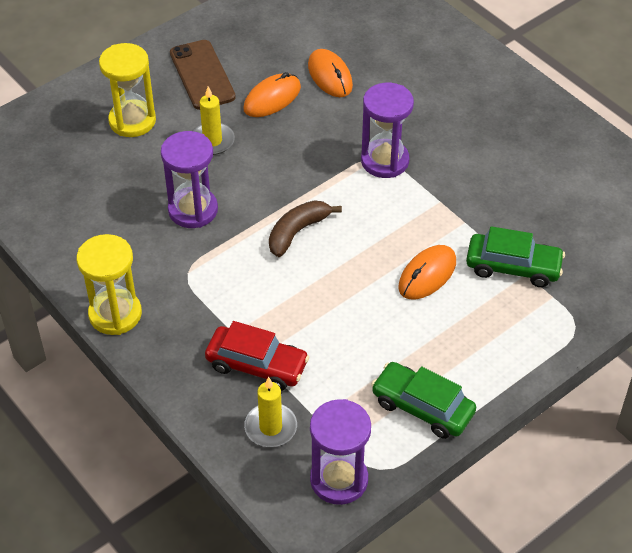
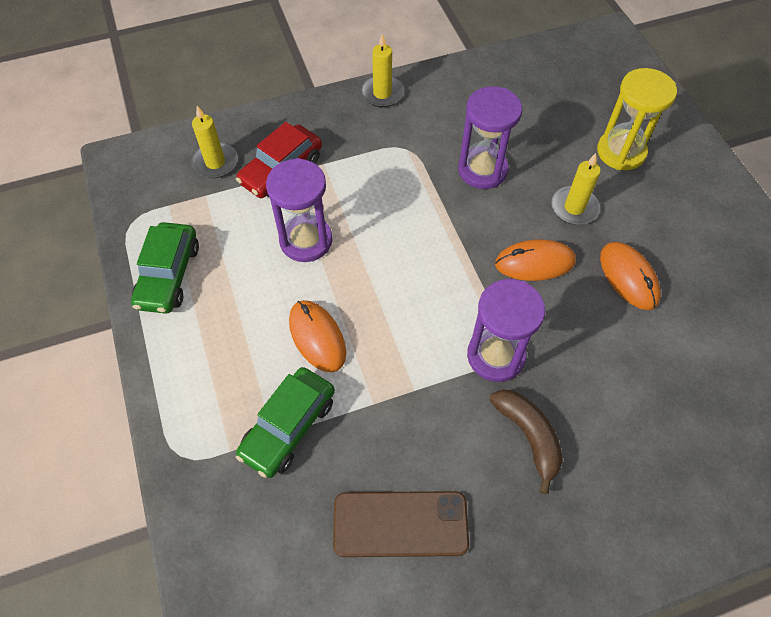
camera: 110 degrees right, 10 degrees up
yellow hourglass [77,234,142,335] -> yellow candle [361,34,404,107]
brown phone [170,40,236,110] -> brown phone moved to [333,491,469,557]
brown banana [269,200,342,257] -> brown banana moved to [490,389,563,495]
orange mouse [308,49,353,97] -> orange mouse moved to [495,239,576,281]
purple hourglass [310,399,371,505] -> purple hourglass moved to [266,158,332,262]
green car [371,362,476,439] -> green car turned 135 degrees clockwise [131,222,199,314]

